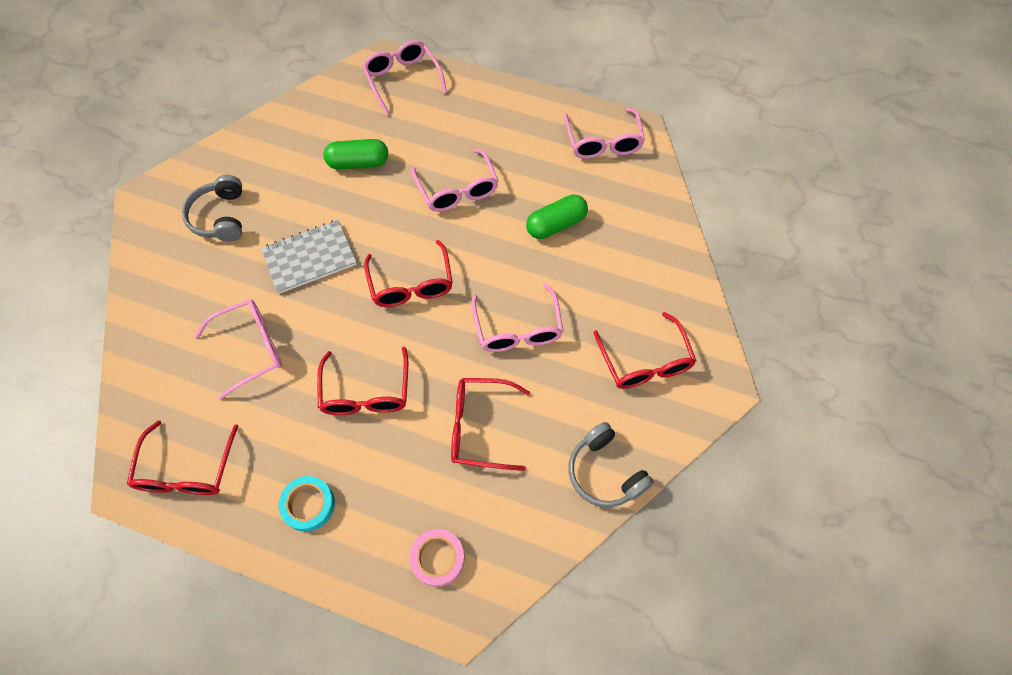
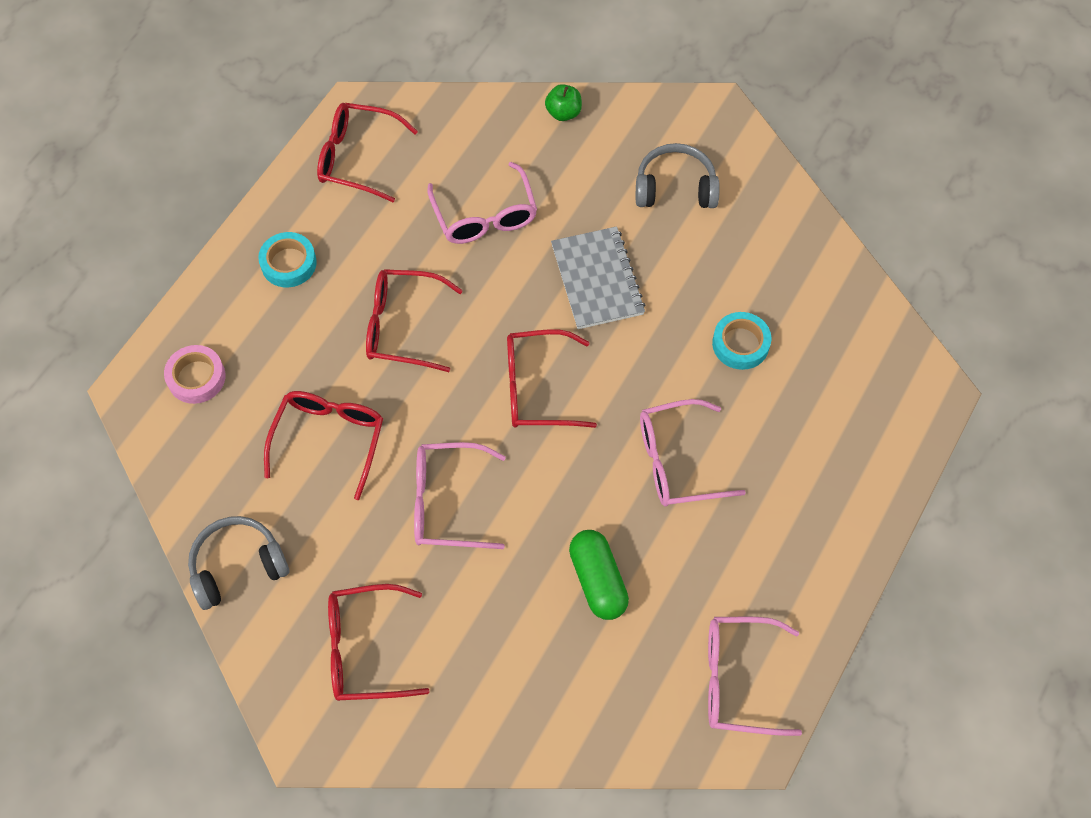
camera: 100 degrees right, 0 degrees up
green capsule [324,139,388,170] -> turquoise tape [712,312,771,370]
pink glasses [362,40,447,115] -> none
none -> green apple [545,84,582,121]

